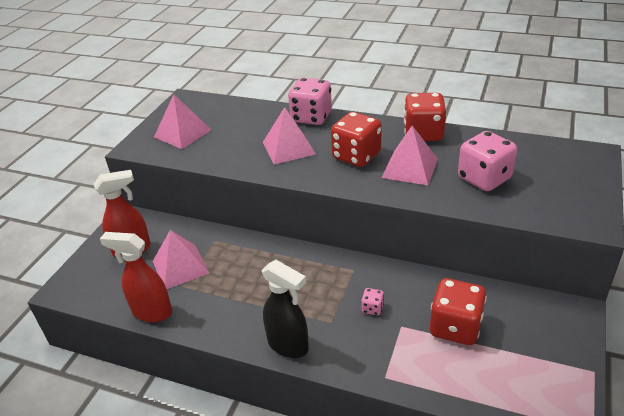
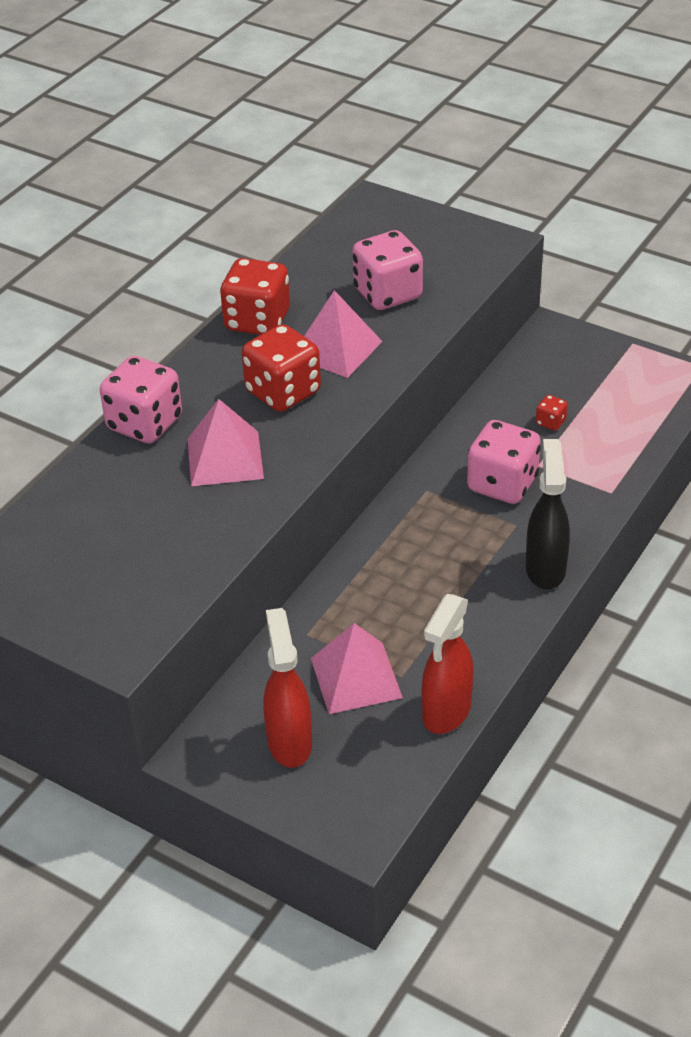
camera: 80 degrees left, 5 degrees up
pink pyramid [154,94,211,149] -> none
black spray bottle [261,260,309,358] -> black spray bottle turned 45 degrees counterclockwise [526,439,570,589]
pink dice [361,288,384,315] -> pink dice [467,420,541,504], size x2.26
red dice [430,278,487,345] -> red dice [536,395,568,431], size x0.44

